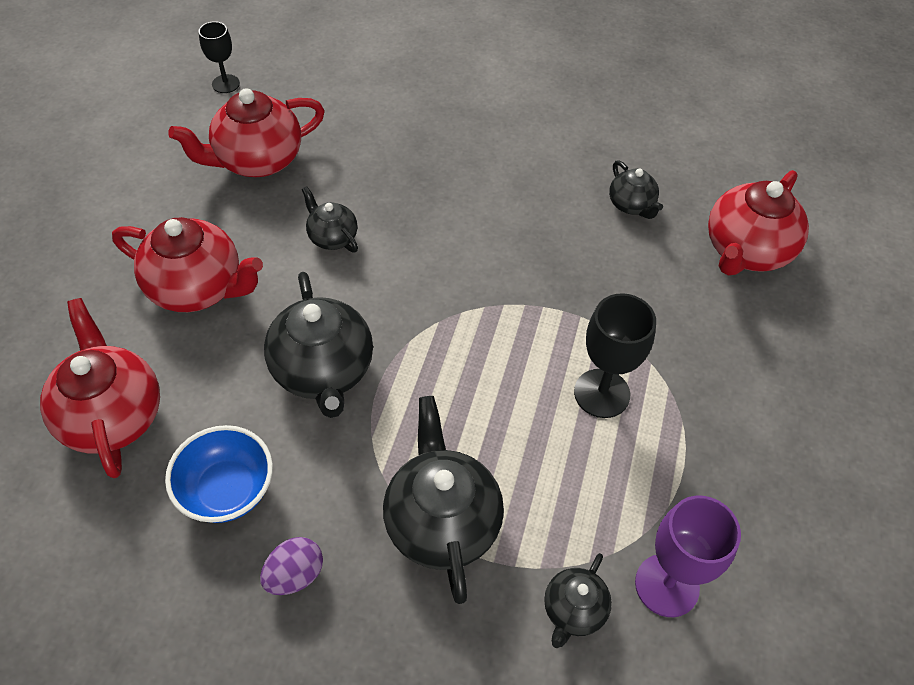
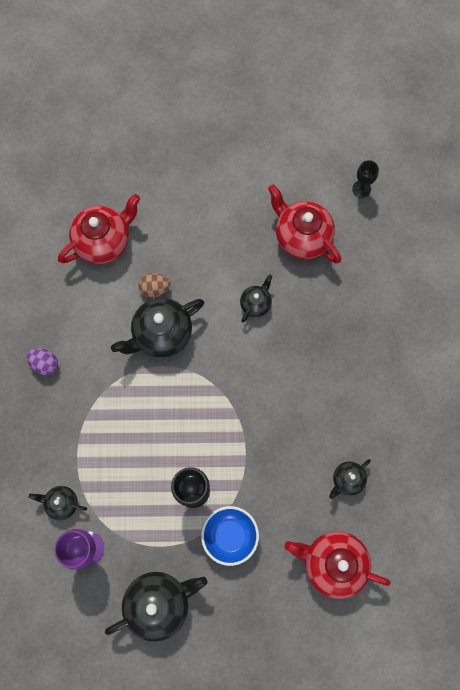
camera: 75 degrees right, 20 degrees up
red teapot [112,217,263,312] -> none
blue bowl [165,425,273,523] -> blue bowl moved to [201,506,259,566]
black teapot [383,396,504,604] -> black teapot moved to [105,572,207,642]
none -> brown egg [138,273,171,297]

